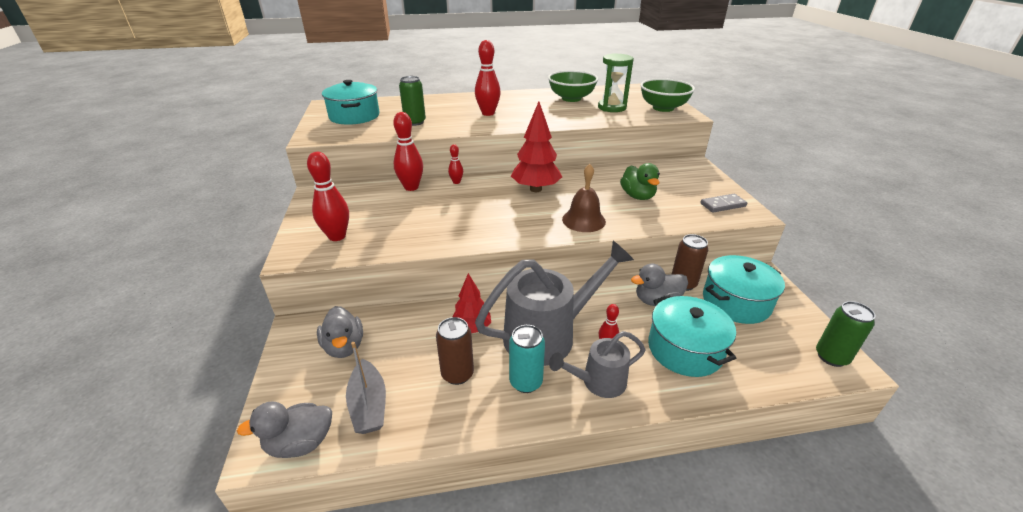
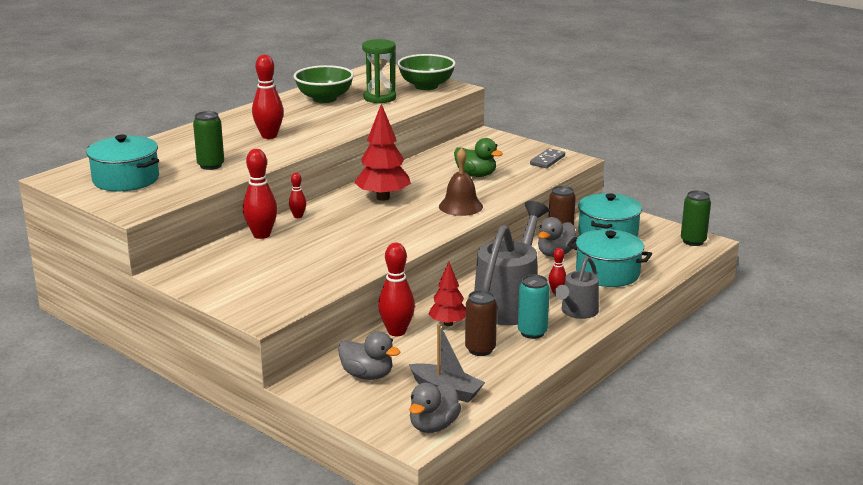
camera: 40 degrees left, 10 degrees down
red bowling pin [307,152,349,241] -> red bowling pin moved to [378,243,415,336]

